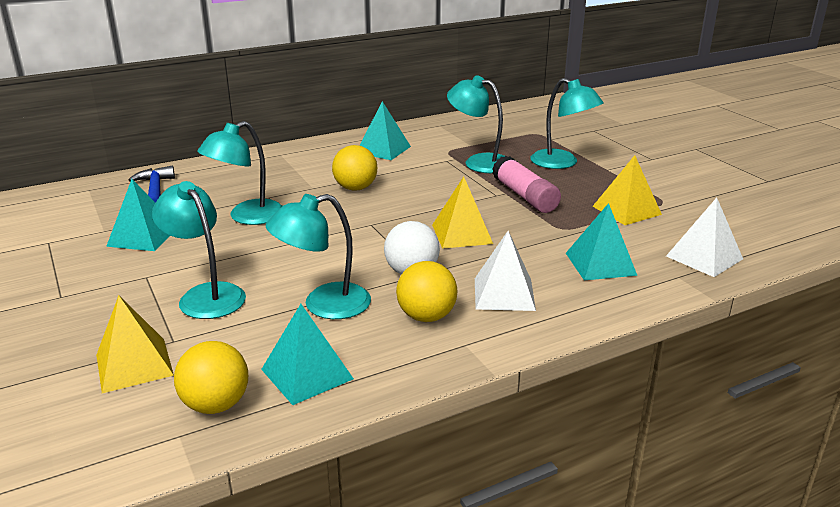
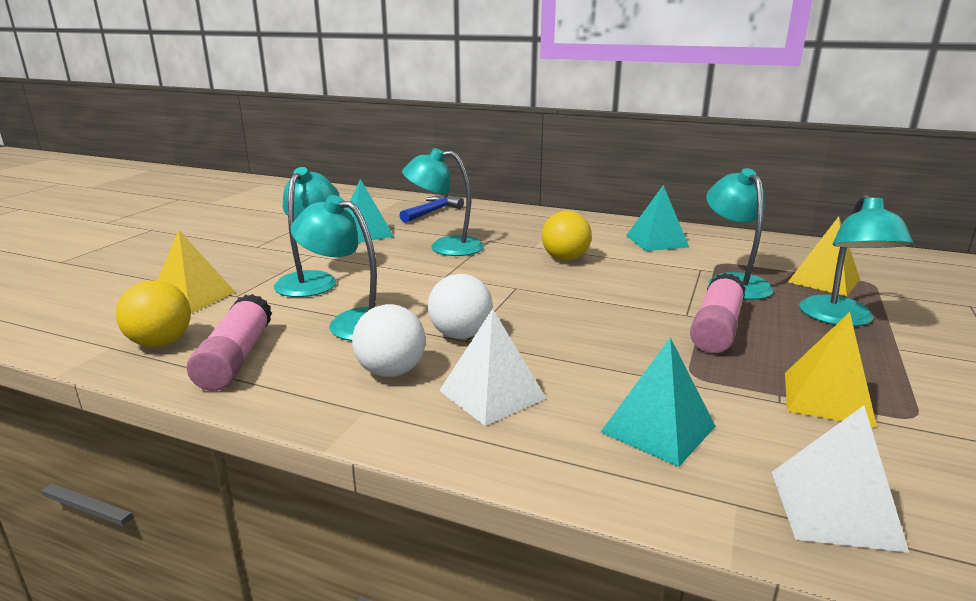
camera: 50 degrees right, 5 degrees down
turquoise pyramid [261,304,354,405] -> pink glue stick [187,294,272,391]
yellow ball [396,261,458,322] -> white ball [352,304,426,377]
yellow pyramid [432,177,493,249] -> yellow pyramid moved to [788,217,860,296]

